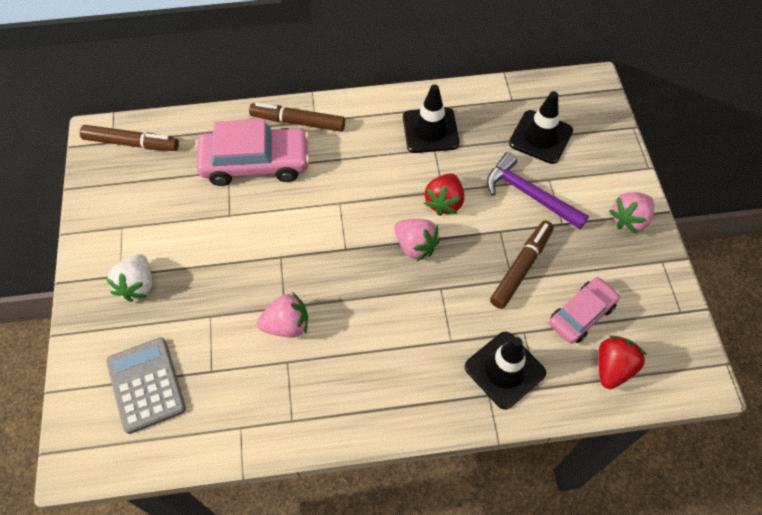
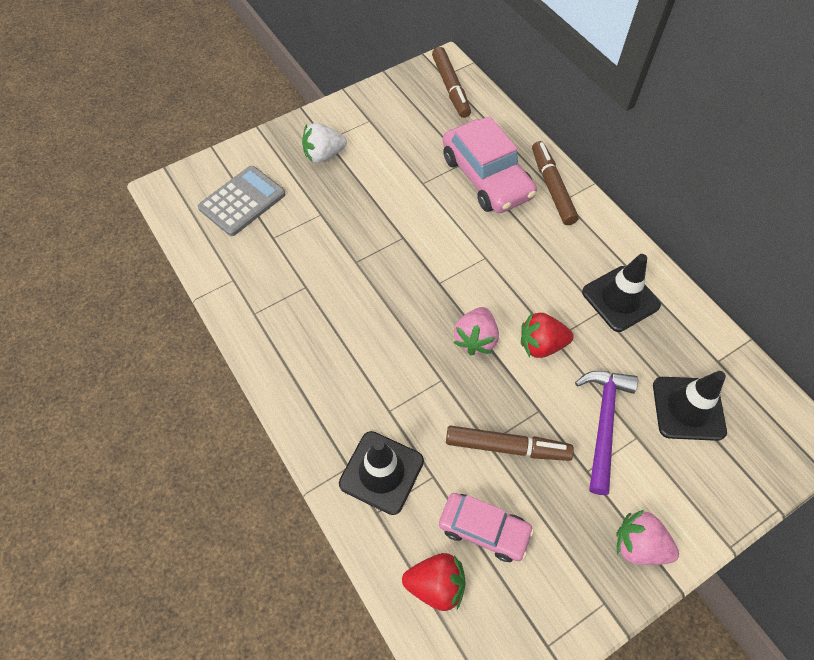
camera: 65 degrees right, 0 degrees up
pink strawberry [257,292,308,338] -> none

